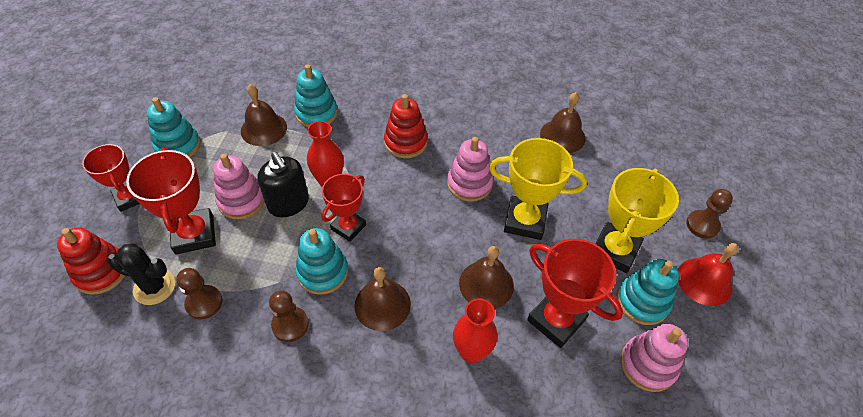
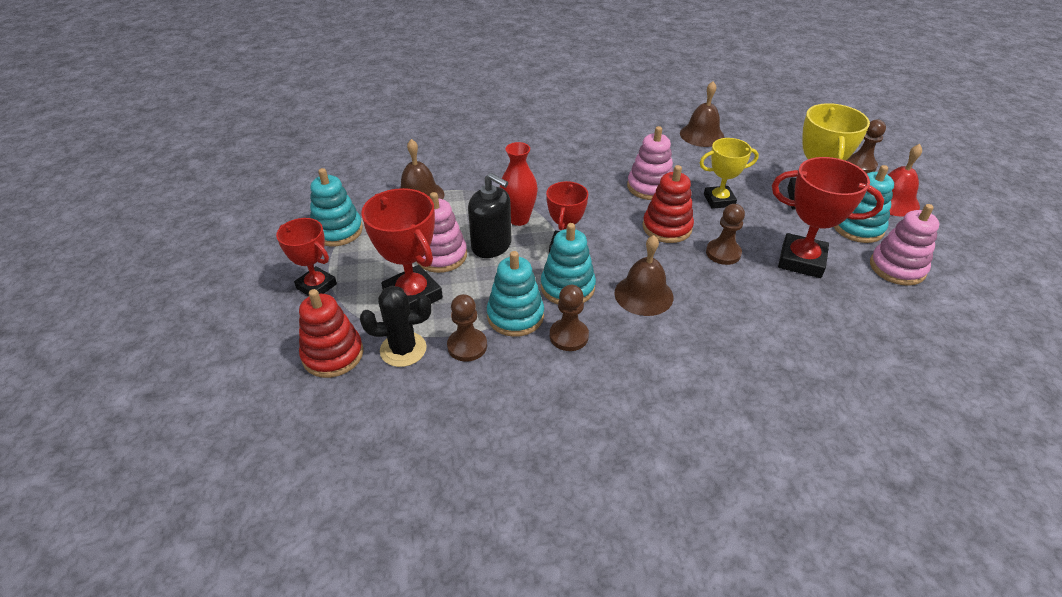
camera: 20 degrees left, 10 degrees down
turquoise stacking toy [294,64,338,127] -> turquoise stacking toy moved to [487,251,544,337]
red stacking toy [384,94,428,158] -> red stacking toy moved to [643,165,694,243]
red vase [453,299,497,363] -> none
brown bell [459,246,514,309] -> brown pawn [706,204,745,265]
yellow trophy [489,138,587,240] -> yellow trophy [700,138,759,209], size x0.66

